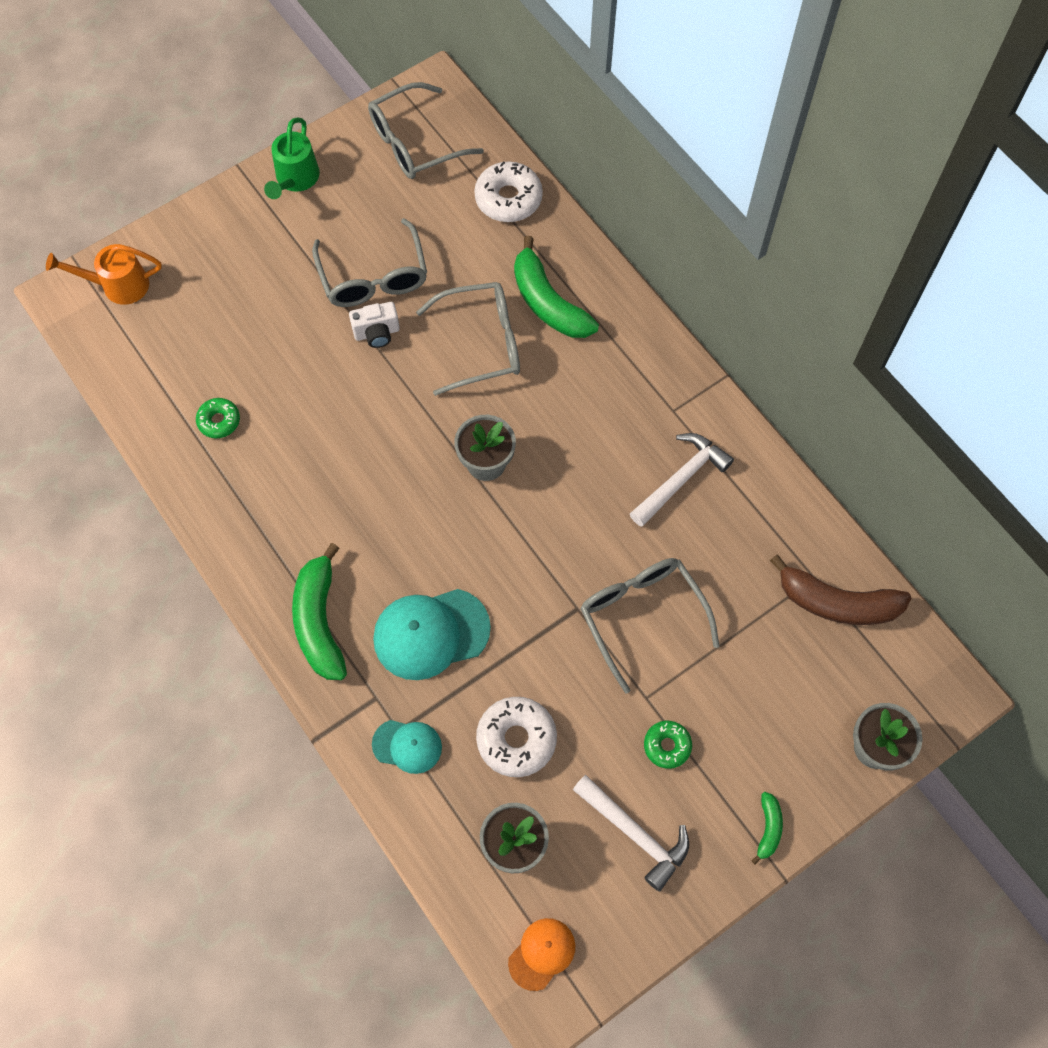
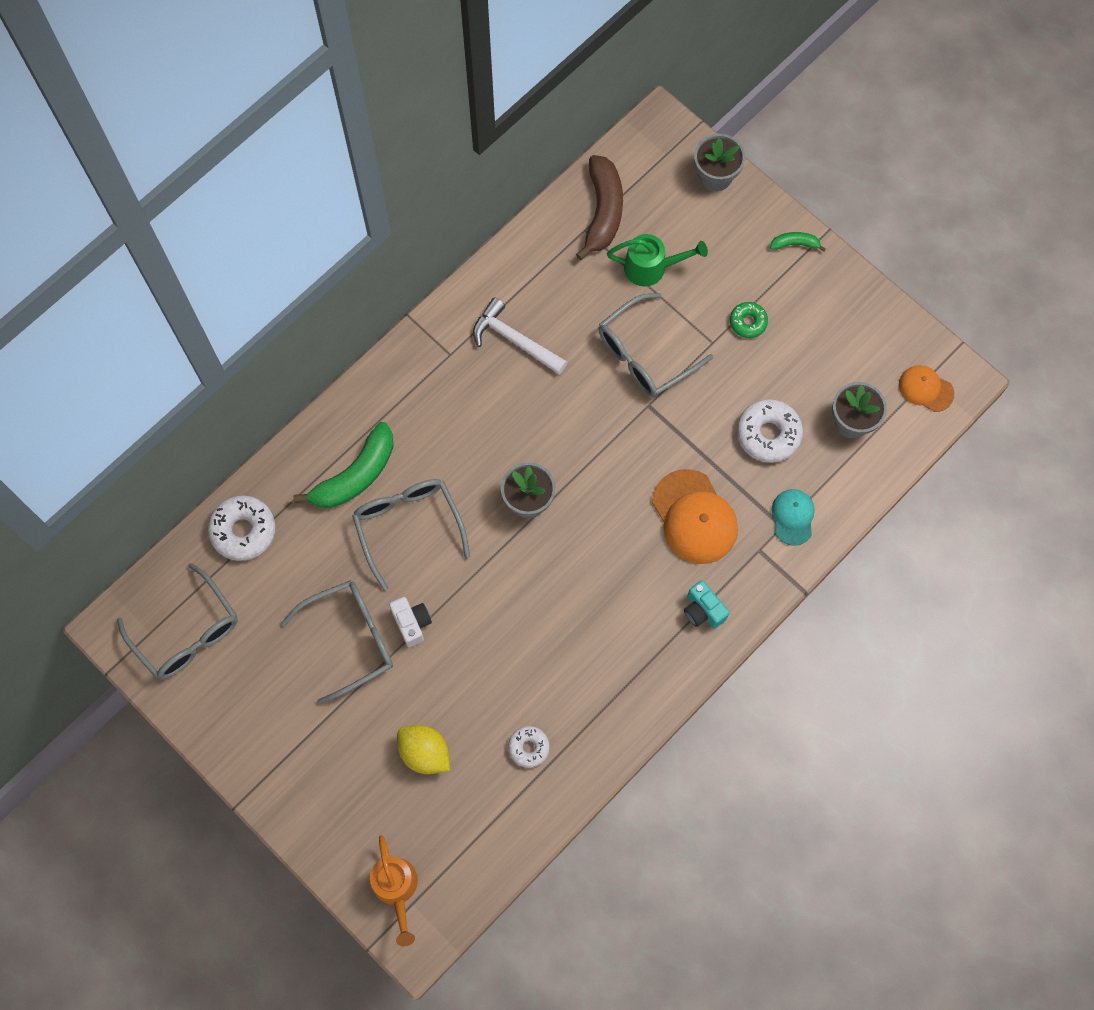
camera: 100 degrees left, 5 degrees up
green donut [196,398,240,438] -> white donut [508,726,550,768]
green watering can [264,117,320,199] -> green watering can moved to [607,234,708,286]
green banana [292,543,347,680] -> turquoise camera [684,580,729,629]
turquoise cap [373,589,491,680] -> orange cap [652,469,738,564]
white hammer [573,775,689,891] -> none
none -> yellow lemon [397,725,450,774]

